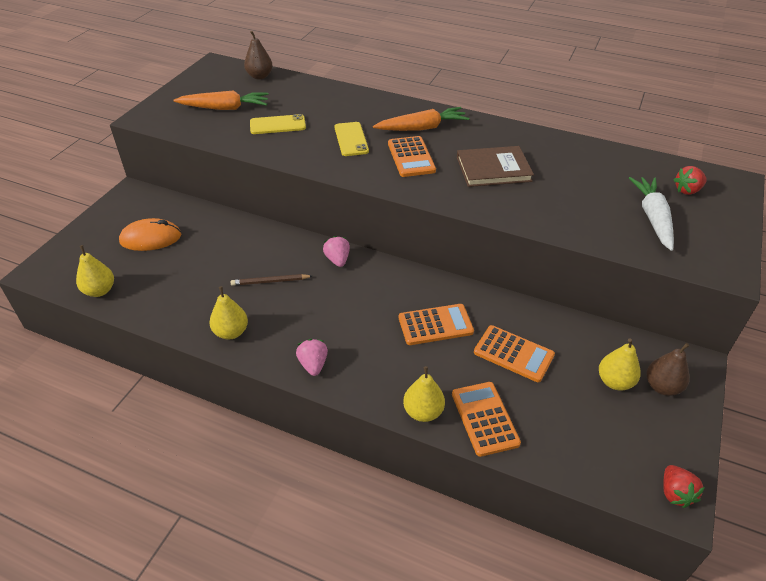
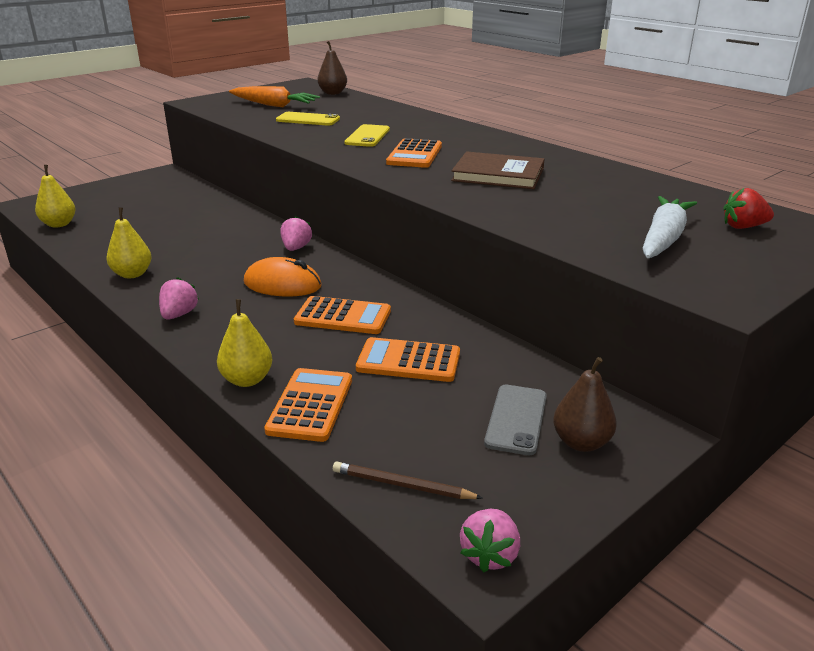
camera: 25 degrees right, 15 degrees down
orange mouse [119,218,181,251] -> orange mouse moved to [244,257,322,296]
brown pencil [231,274,312,286] -> brown pencil moved to [333,461,483,499]
orange carrot [373,107,469,131] -> none
orange calculator [474,325,555,382] -> orange calculator turned 135 degrees clockwise [356,337,460,382]
yellow pear [599,338,641,391] -> grey phone [484,385,547,455]
red strawberry [663,465,705,508] -> pink strawberry [460,509,520,572]

